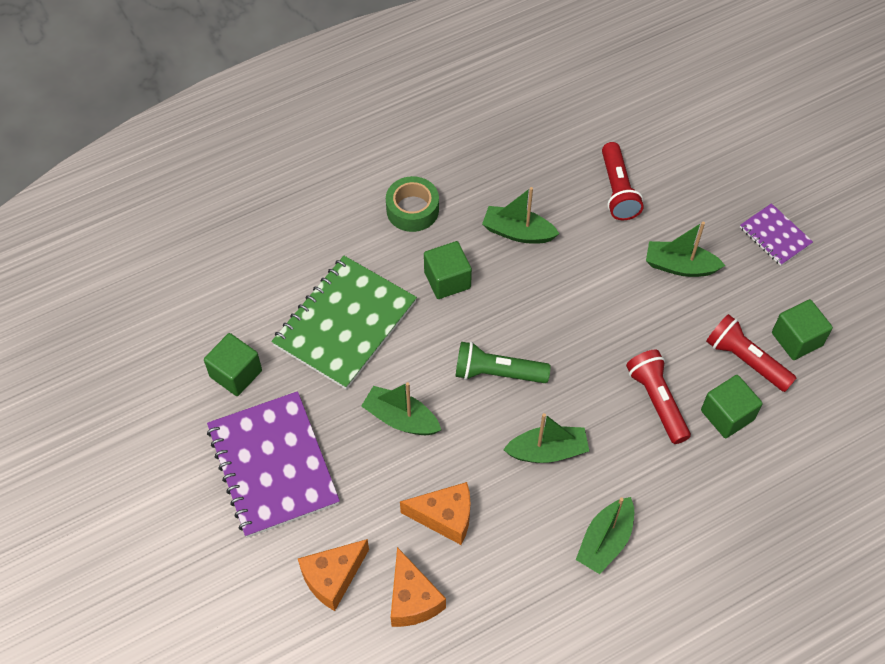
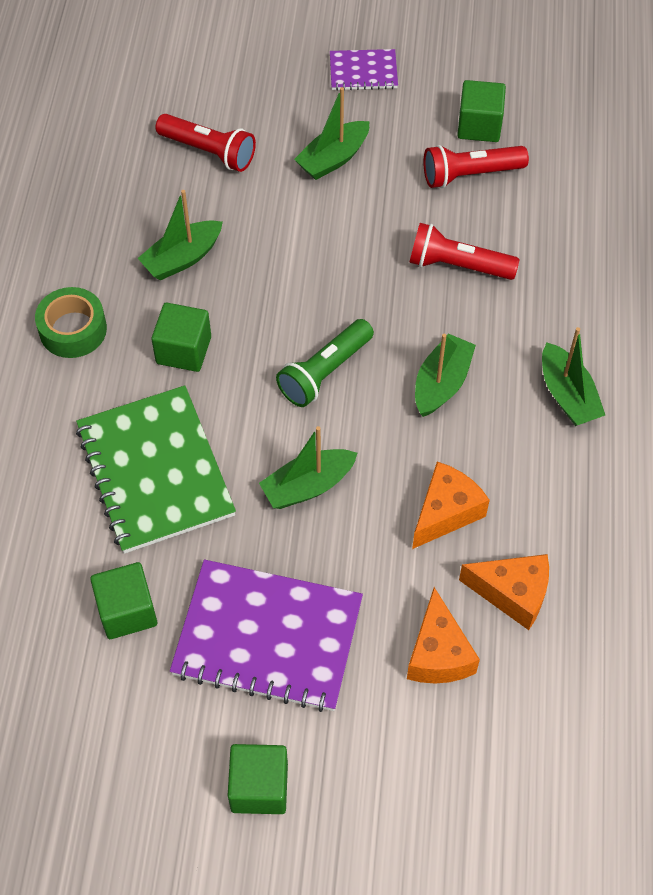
camera: 55 degrees left, 0 degrees up
green cube [701,375,762,438] -> green cube moved to [228,744,288,814]

